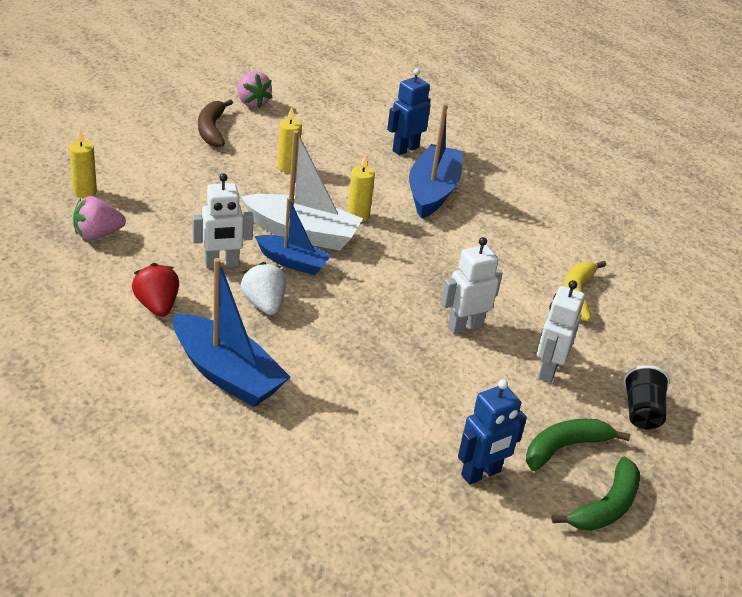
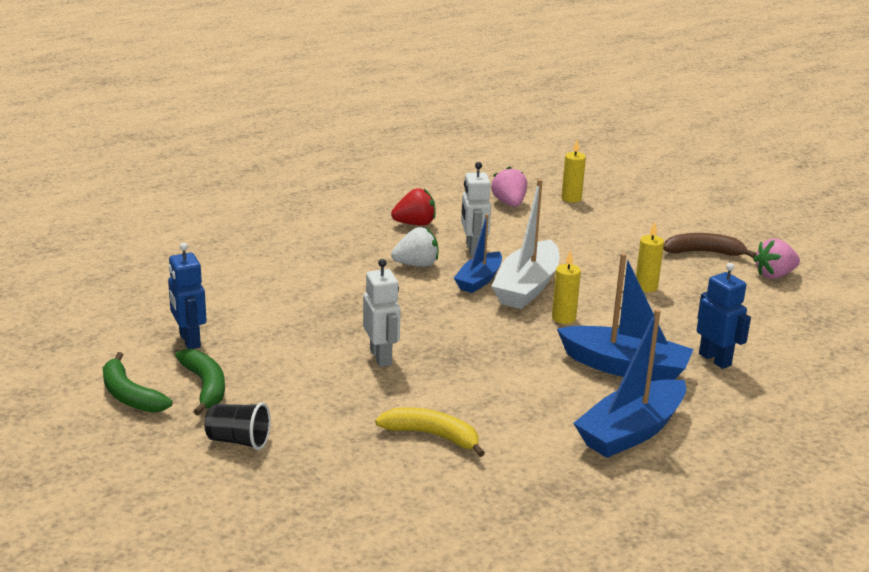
camera: 100 degrees right, 10 degrees down
blue boat [173,258,290,407] -> blue boat moved to [573,309,686,458]
white robot [537,280,585,383] -> none

